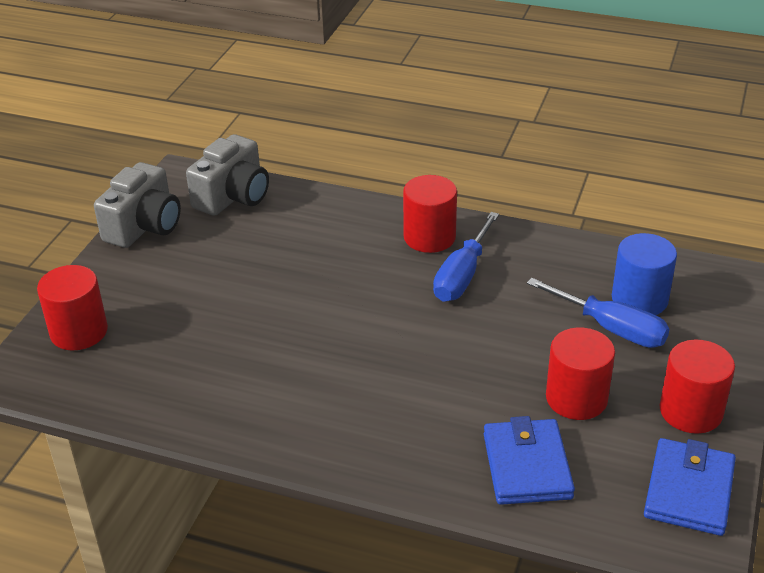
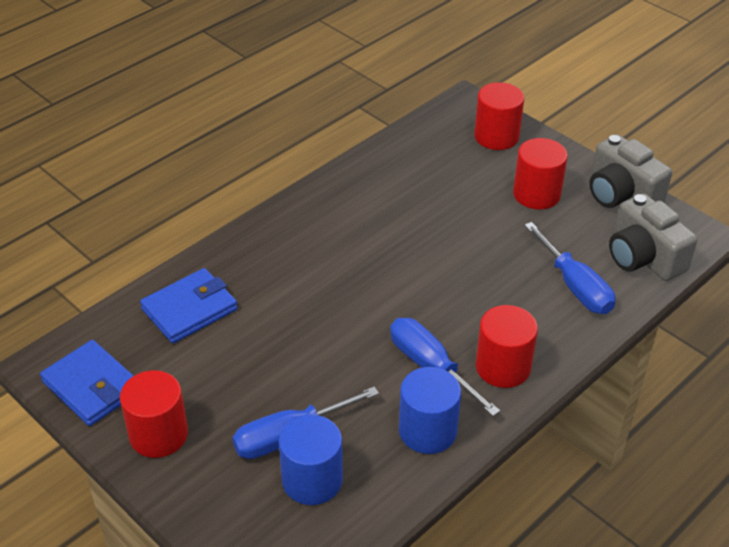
camera: 115 degrees right, 5 degrees up
blue wallet [484,416,575,505] -> blue wallet turned 60 degrees counterclockwise [140,268,238,343]
red cylinder [546,327,615,420] -> red cylinder moved to [513,138,568,210]
none -> blue cylinder [399,367,461,454]
none -> blue screwdriver [524,222,615,314]

